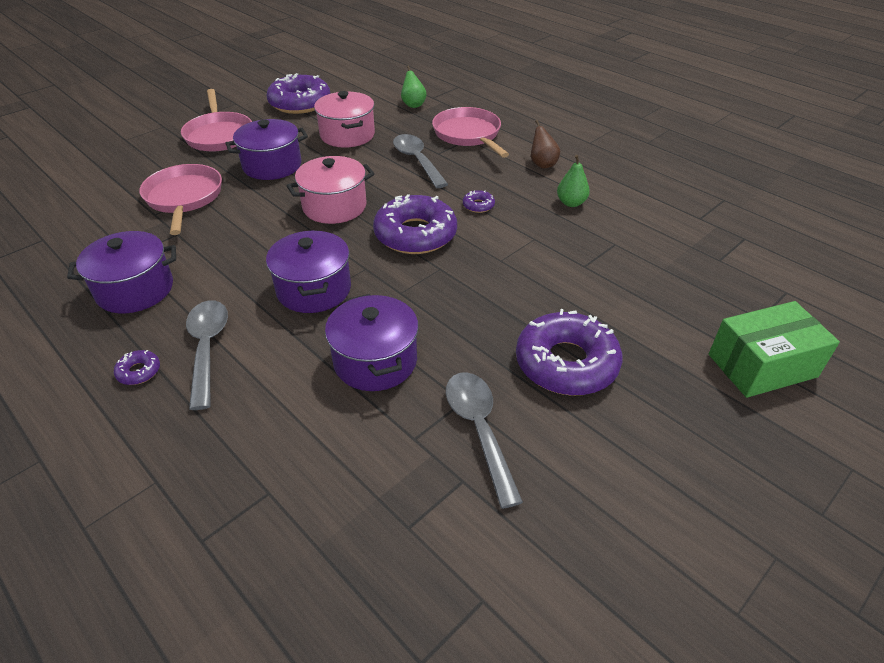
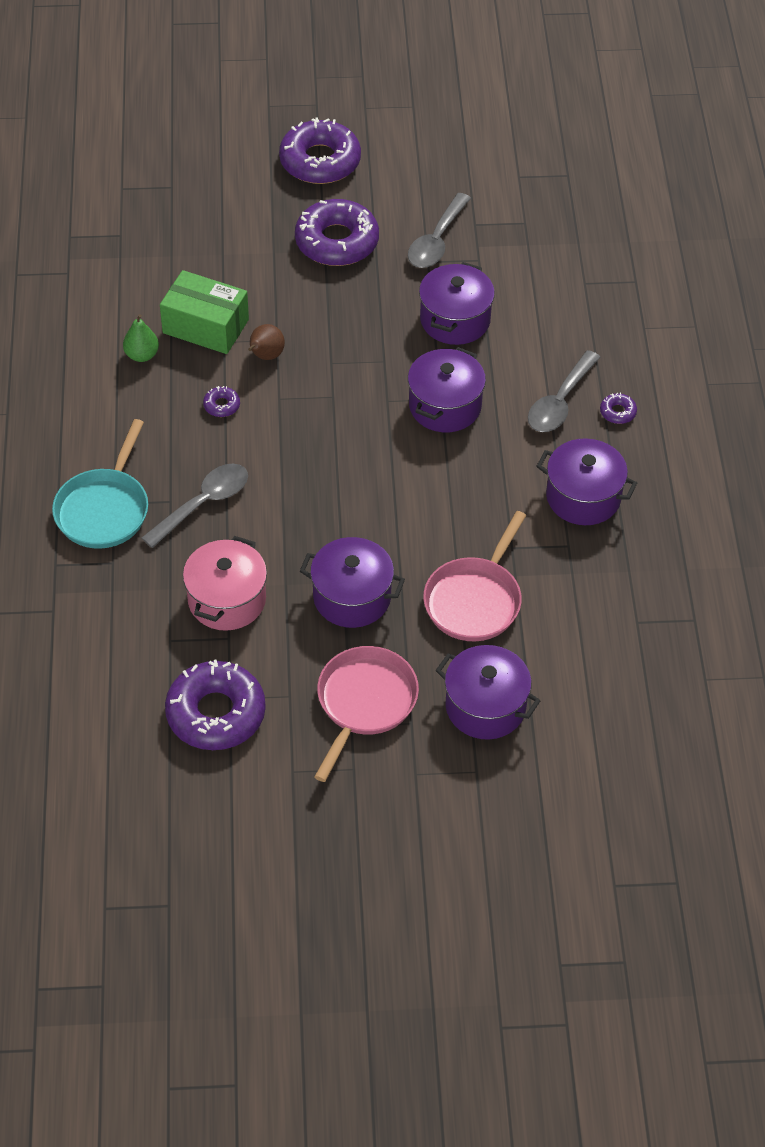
camera: 140 degrees left, 10 degrees up
pink pot [287,156,375,224] -> none
purple donut [373,194,457,254] -> purple donut moved to [279,117,361,184]
grey spoon [393,134,448,188] -> grey spoon turned 150 degrees counterclockwise [142,464,248,548]
green pear [401,65,427,108] -> none
pink pan [432,107,509,158] -> turquoise pan [52,419,148,549]
brown pear [531,120,560,168] -> brown pear moved to [248,324,285,360]
green box [709,301,840,398] -> green box moved to [160,270,249,354]
none -> purple pot [436,645,540,740]

